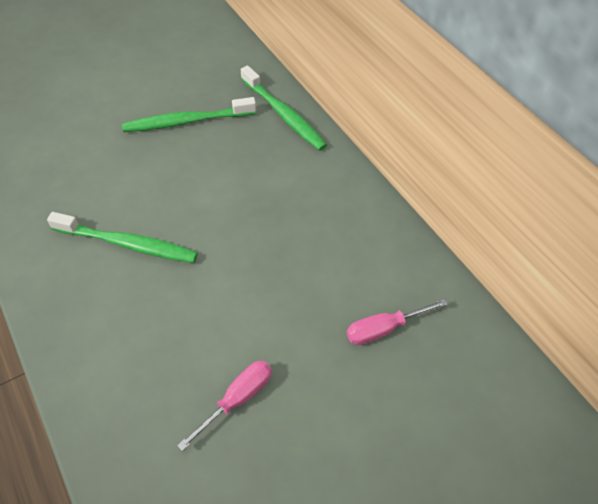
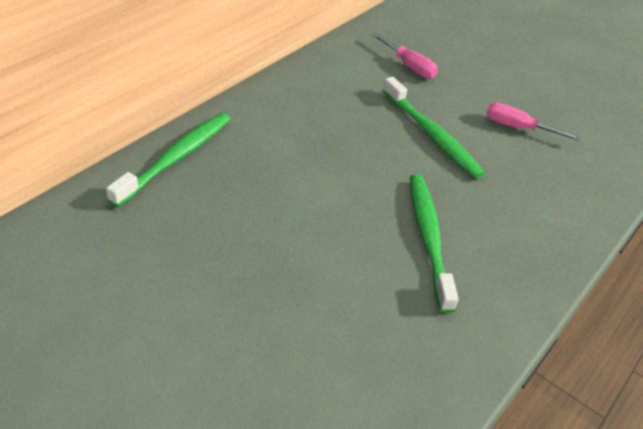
camera: 115 degrees left, 10 degrees down
green toothbrush [122,97,256,132] -> green toothbrush moved to [382,77,485,179]

